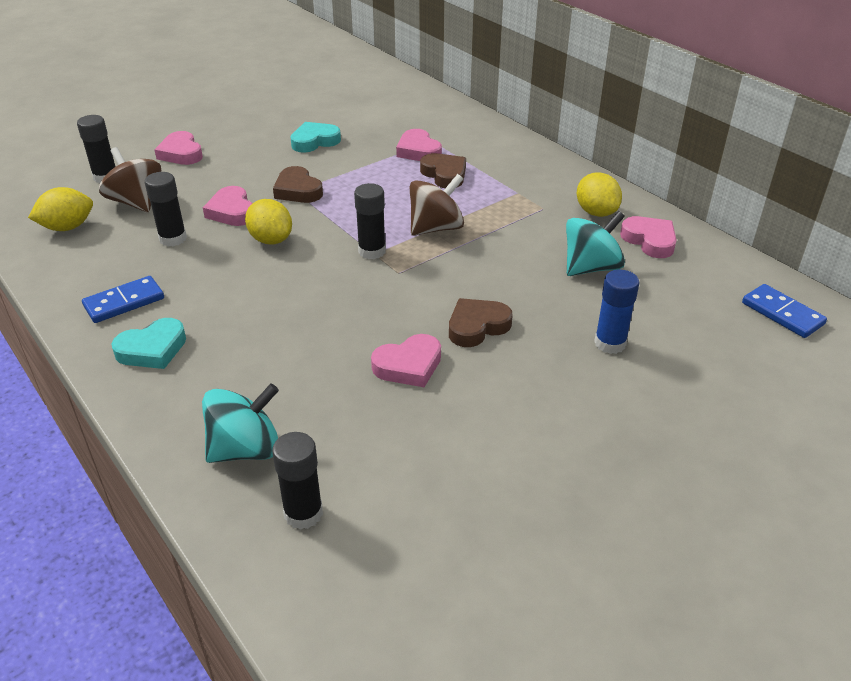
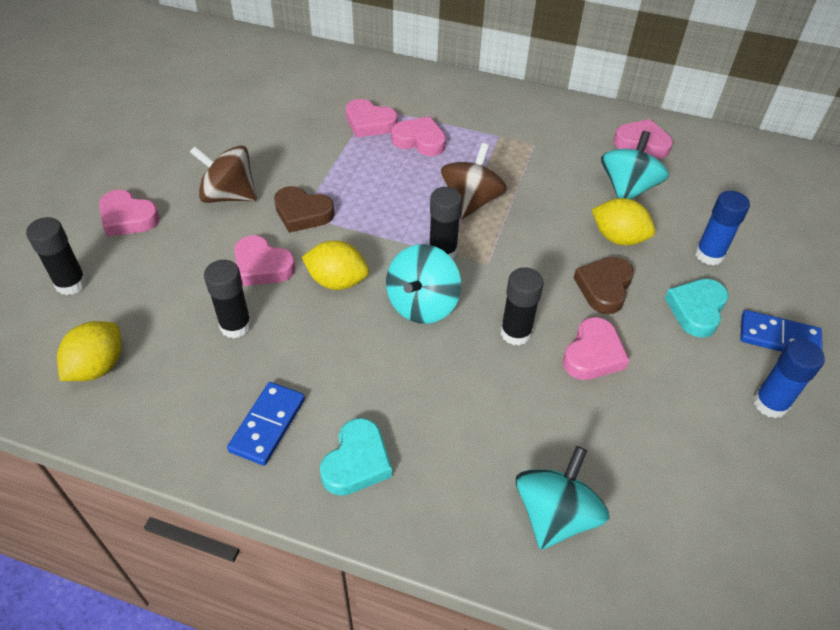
camera: 35 degrees left, 10 degrees up
brown spinning top [99,147,161,212] -> brown spinning top moved to [190,146,257,203]
black glue stick [272,432,323,530] -> black glue stick moved to [501,267,544,346]
turquoise heart [290,122,341,153] -> turquoise heart moved to [665,279,728,338]
brown heart [420,153,466,188] -> pink heart [391,116,446,156]
yellow lemon [577,172,622,217] -> yellow lemon moved to [592,198,655,245]
blue domino [742,284,827,338] -> blue domino moved to [740,310,823,352]
none -> turquoise spinning top [386,244,461,324]
none -> blue glue stick [753,339,825,418]

